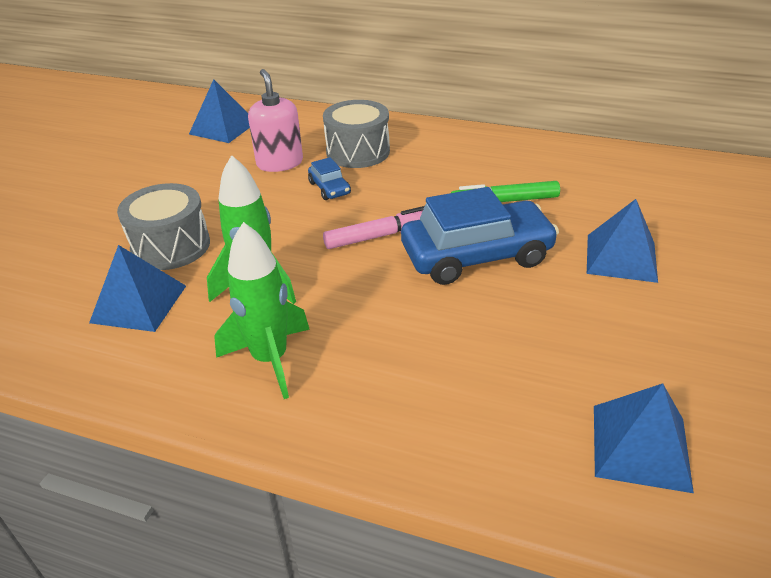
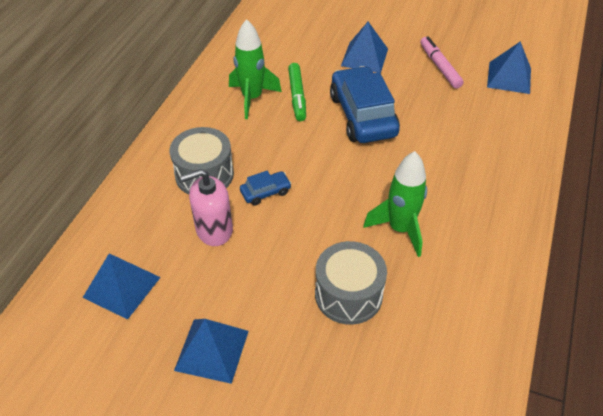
camera: 90 degrees left, 10 degrees up
blue pyramid [89,245,186,332] -> blue pyramid moved to [174,319,249,384]
green rocket [214,222,310,399] -> green rocket moved to [229,19,282,119]
pink marker [323,206,425,249] -> pink marker moved to [420,36,464,89]

